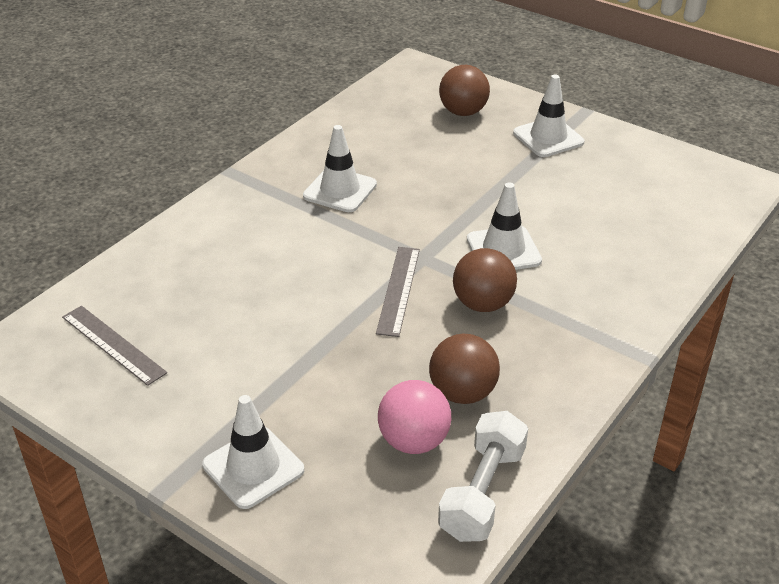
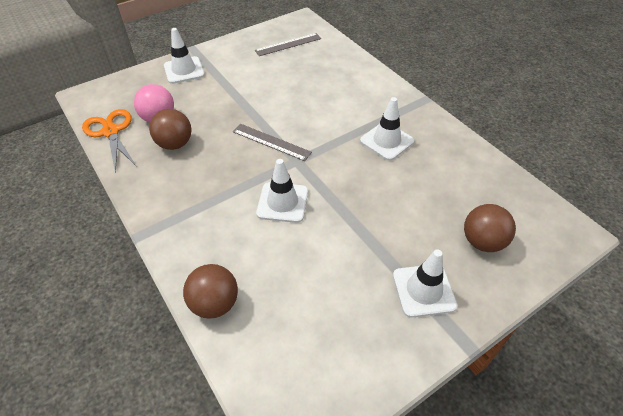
camera: 110 degrees right, 10 degrees up
white dumbbell [438,411,528,542] -> orange scissors [82,109,137,173]
brown ball [453,248,517,312] -> brown ball moved to [183,264,238,319]

